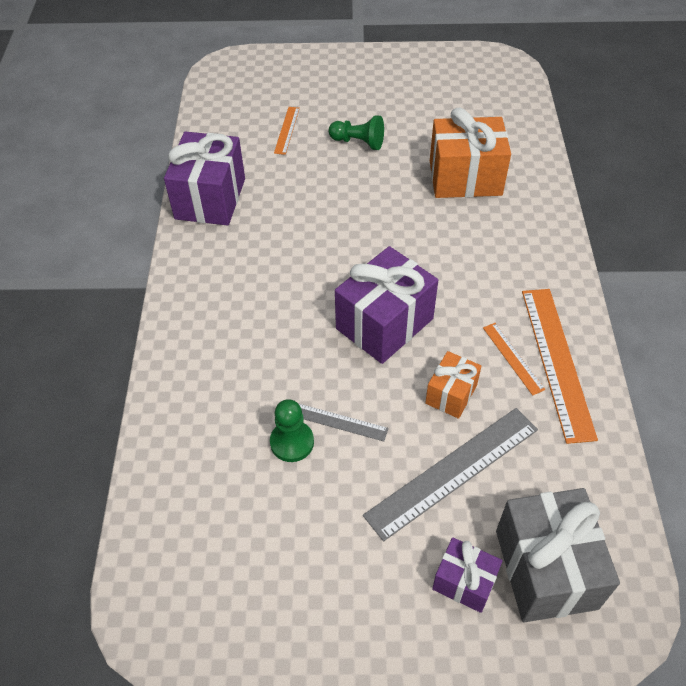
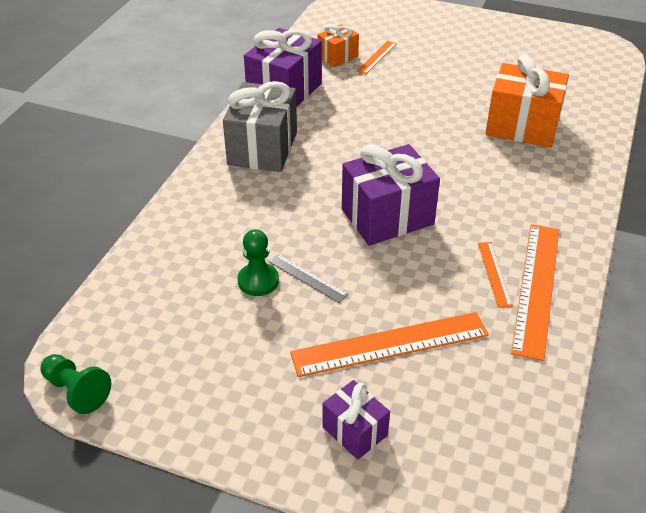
camera: 20 degrees right, 10 degrees down
green pawn [328,115,384,150] -> green pawn moved to [40,354,111,414]
grey ruler [363,408,538,541] -> orange ruler [290,312,489,377]
orange gift [425,351,481,419] -> orange gift moved to [318,24,359,67]
grey gift [496,488,620,623] -> grey gift moved to [223,81,297,172]

